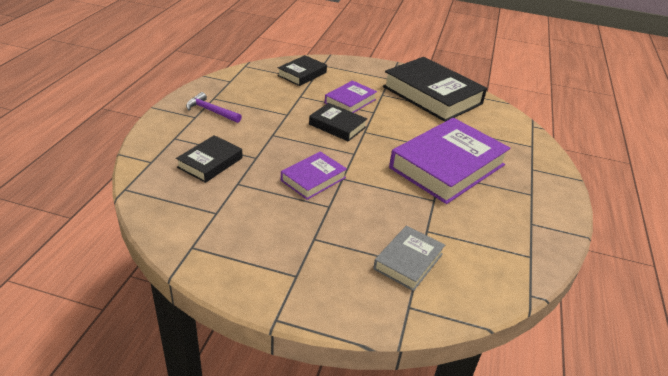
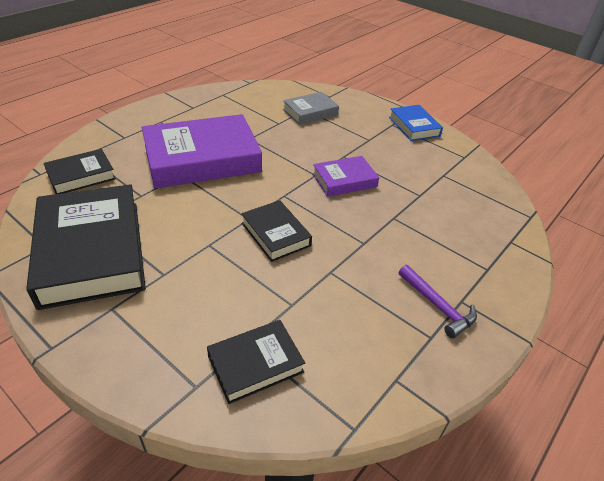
camera: 155 degrees left, 5 degrees up
black book [176,135,243,183] -> black book moved to [44,149,116,194]
purple book [325,80,377,113] -> none
none -> blue book [389,105,443,141]

